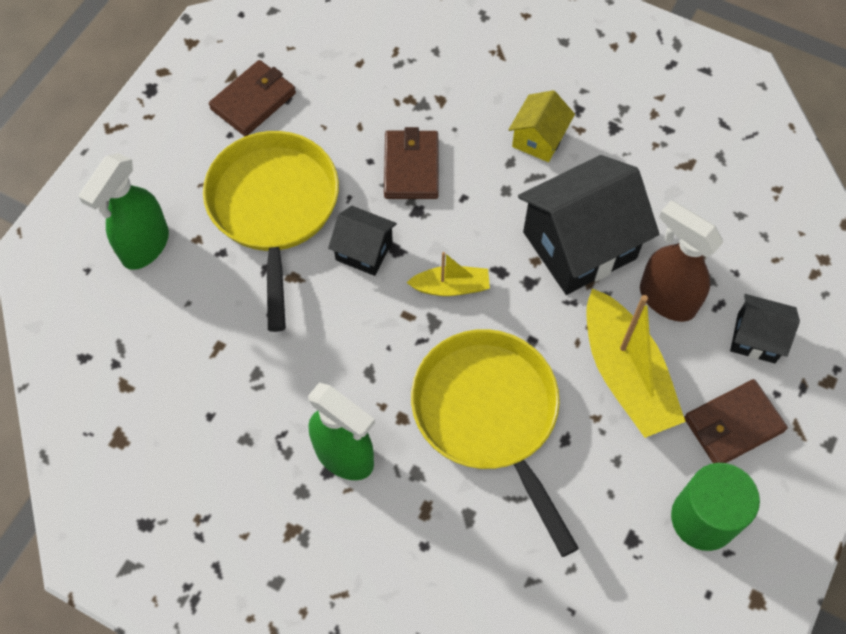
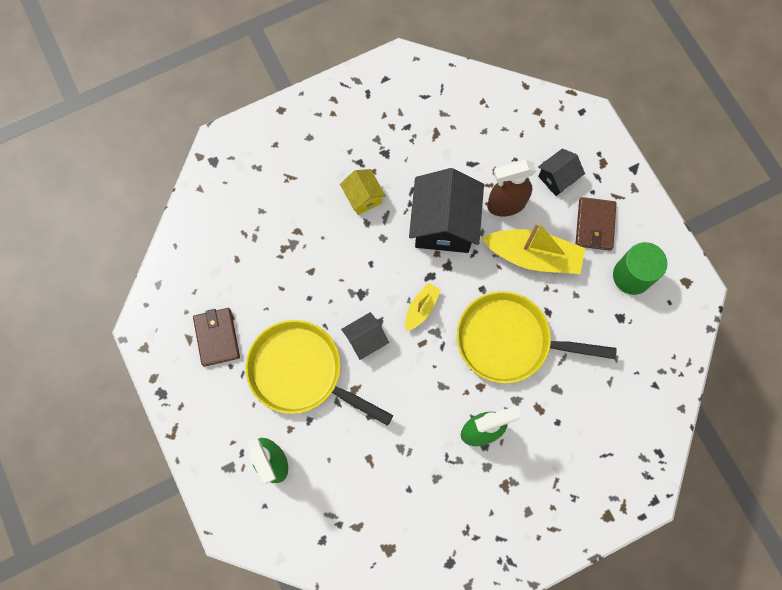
camera: 55 degrees left, 10 degrees up
brown wallet [384,127,439,199] -> none

